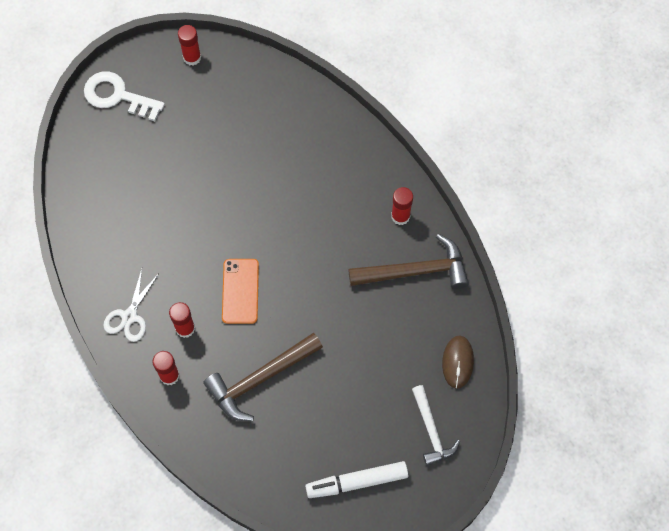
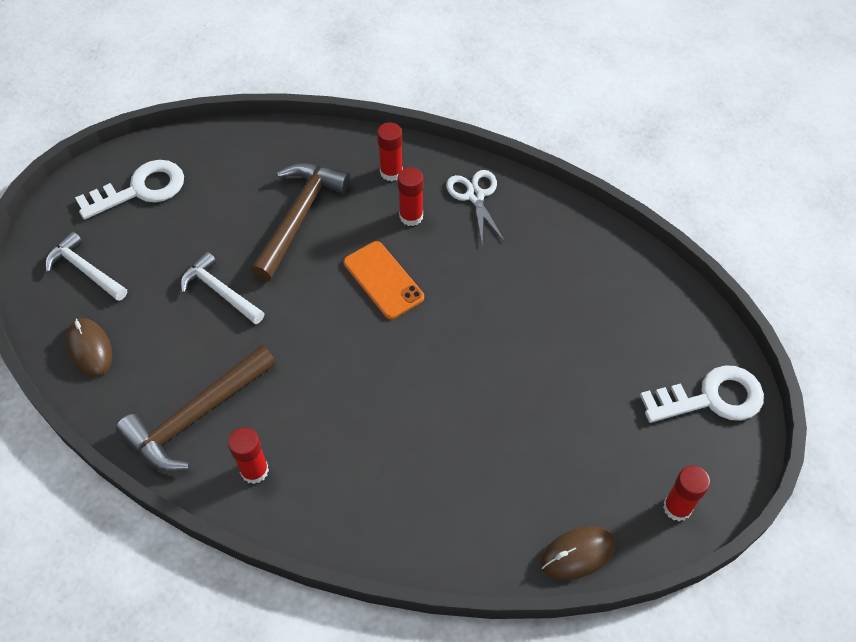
camera: 145 degrees right, 10 degrees down
white marker [305,461,408,498] -> white key [75,160,184,220]
none -> white hammer [180,252,264,324]
none -> brown mouse [540,526,616,580]

